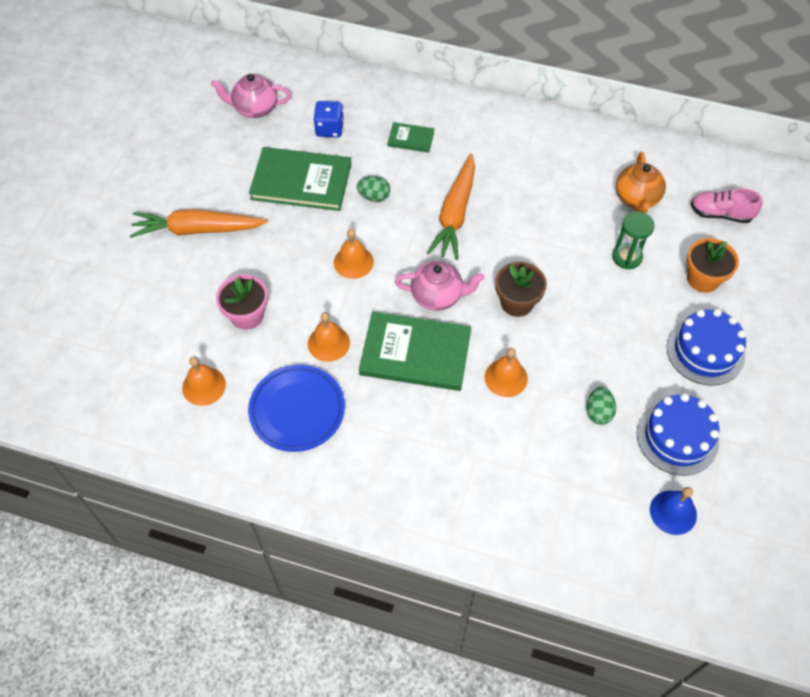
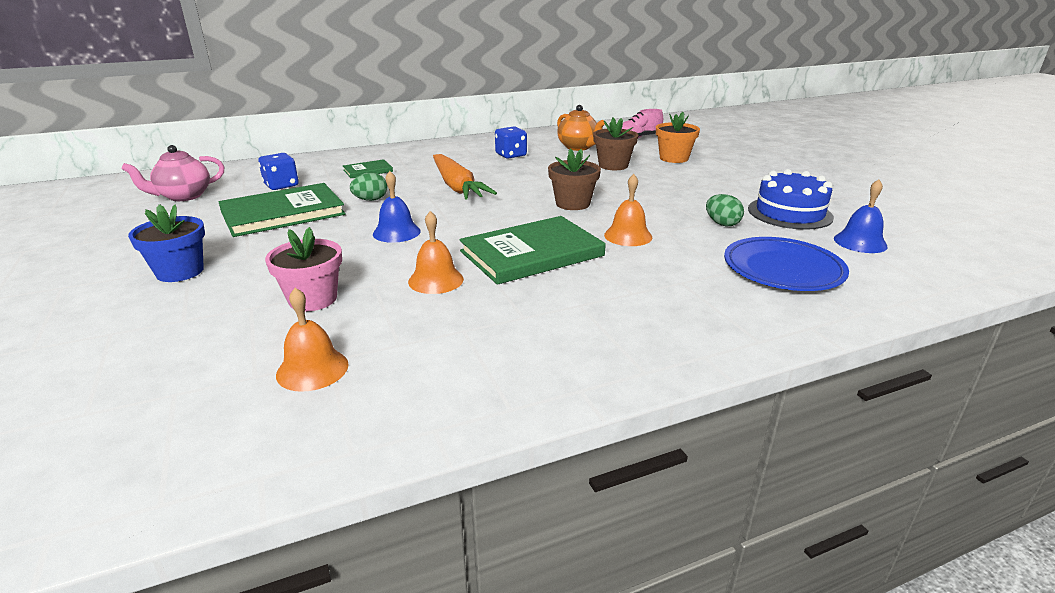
camera: 40 degrees left, 30 degrees down
orange carrot [130,209,268,238] -> blue flower pot [128,204,205,282]
blue plate [248,365,345,452] -> blue plate moved to [724,237,849,291]
orange bell [334,229,374,279] -> blue bell [373,171,421,243]
pink teapot [395,261,485,311] -> none
green hourglass [612,211,655,269] -> brown flower pot [593,117,638,170]
blue cake [667,309,746,386] -> none
none -> blue dice [495,126,527,159]

